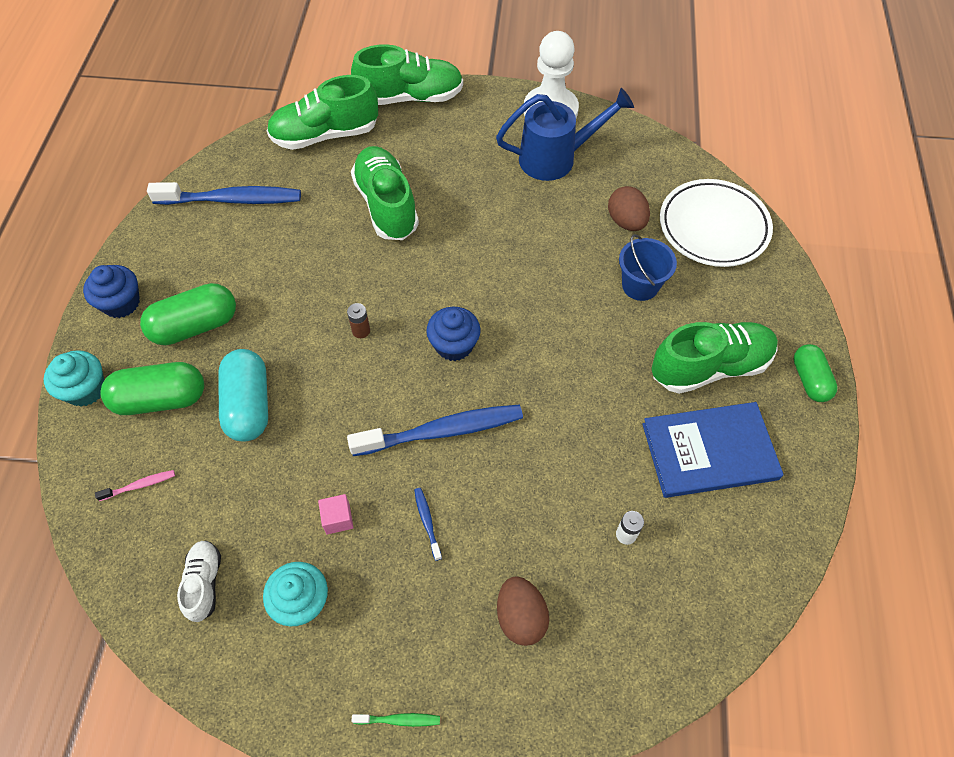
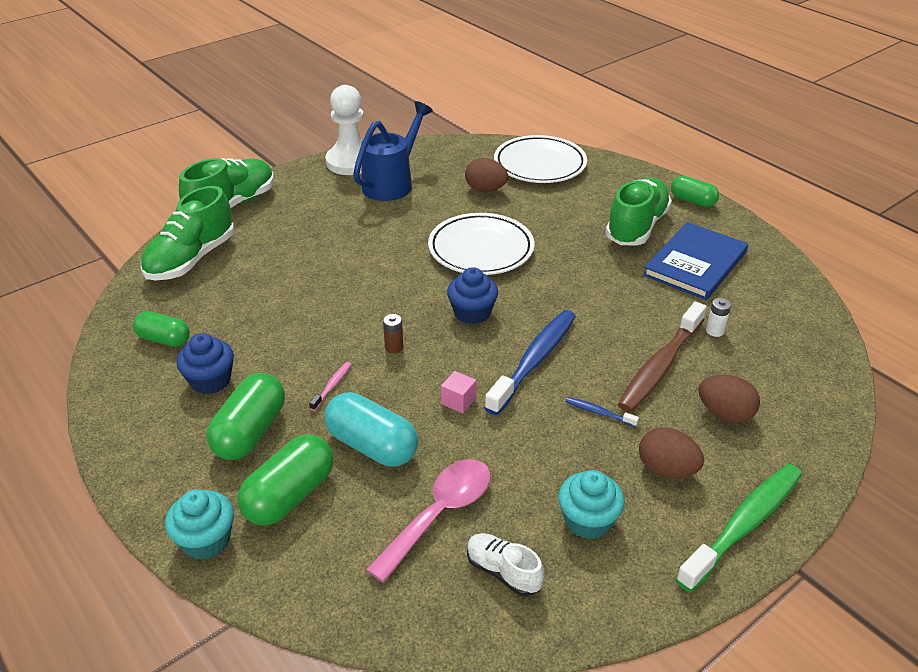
camera: 45 degrees left, 20 degrees down
blue cupcake [83,265,140,318] -> blue cupcake moved to [177,333,234,394]
pink toothbrush [95,470,175,501] -> pink toothbrush moved to [309,362,352,411]
blue toothbrush [147,182,301,205] -> green capsule [133,311,190,347]
pink cube [318,494,354,534] -> pink cube moved to [441,371,477,413]
green shoe [351,146,419,240] -> none
green toothbrush [352,713,440,727] -> green toothbrush [676,464,802,592], size x2.39
blue bucket [619,234,677,301] -> none
none -> pink spoon [366,459,490,583]
none -> white plate [428,213,535,275]
none -> brown toothbrush [618,301,706,412]
none -> brown egg [639,427,704,478]

